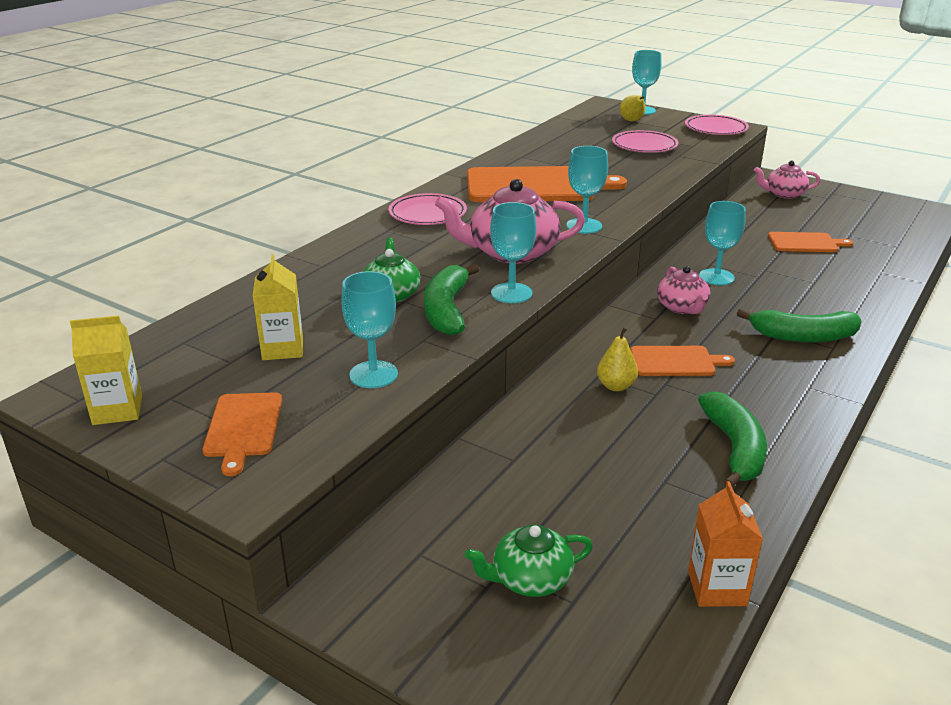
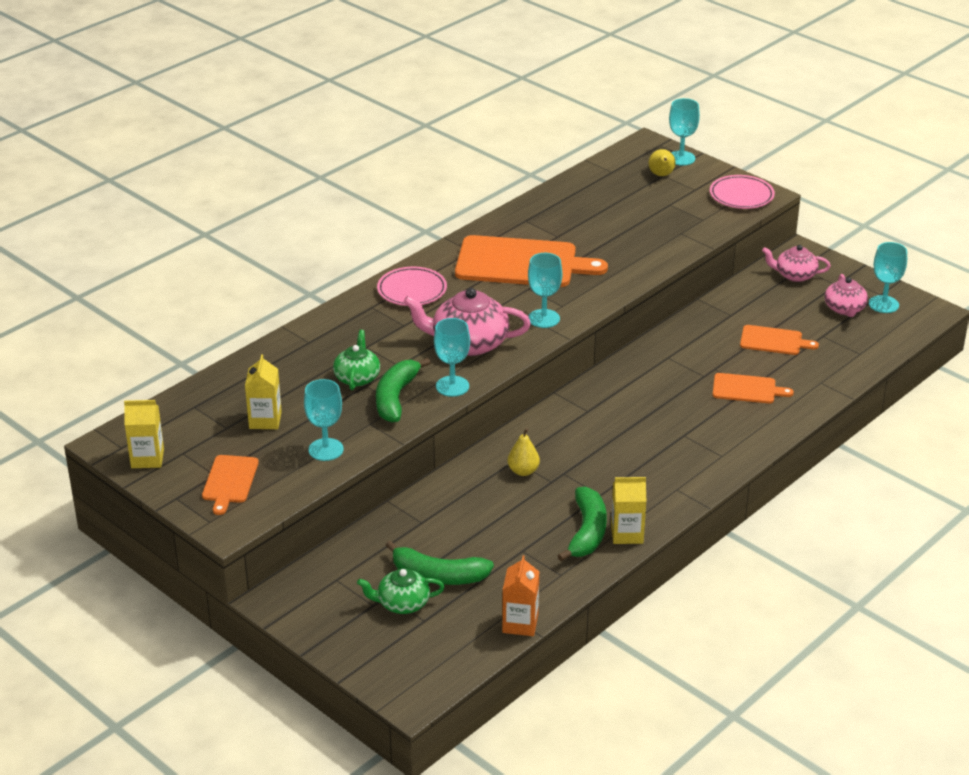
camera: 10 degrees right, 5 degrees up
pink plate [612,130,678,153] -> none
orange cutting board [630,346,735,376] -> orange cutting board moved to [712,373,794,404]
pink teapot [657,266,711,314] -> pink teapot moved to [825,274,868,317]
turquoise goblet [699,201,746,285] -> turquoise goblet moved to [869,242,907,313]
green banana [737,308,862,343] -> green banana moved to [386,540,494,585]
none -> yellow carton [611,477,646,544]

